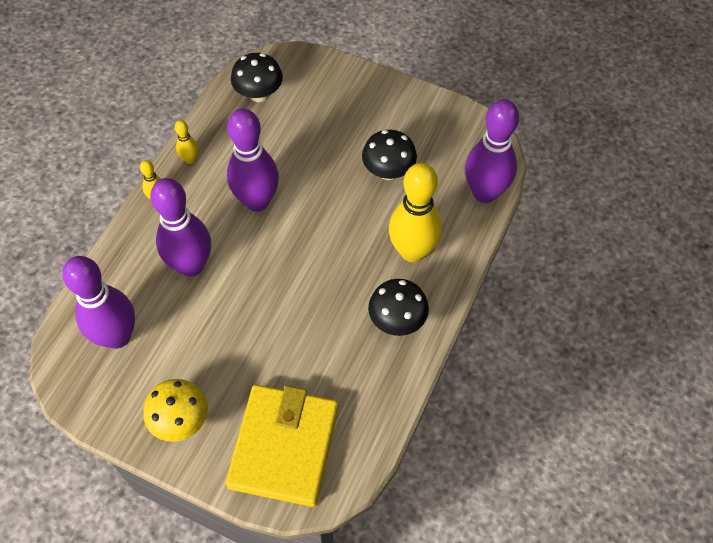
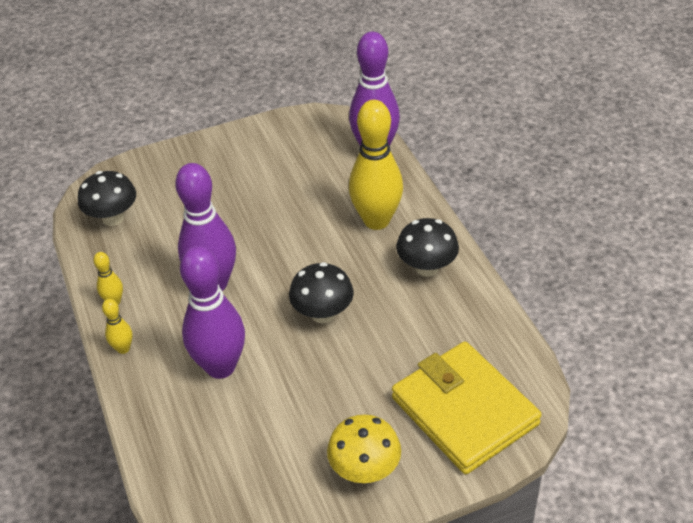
camera: 45 degrees left, 15 degrees down
purple bowling pin [62,256,135,349] -> none
black mushroom [362,130,417,180] -> black mushroom moved to [289,262,354,323]

